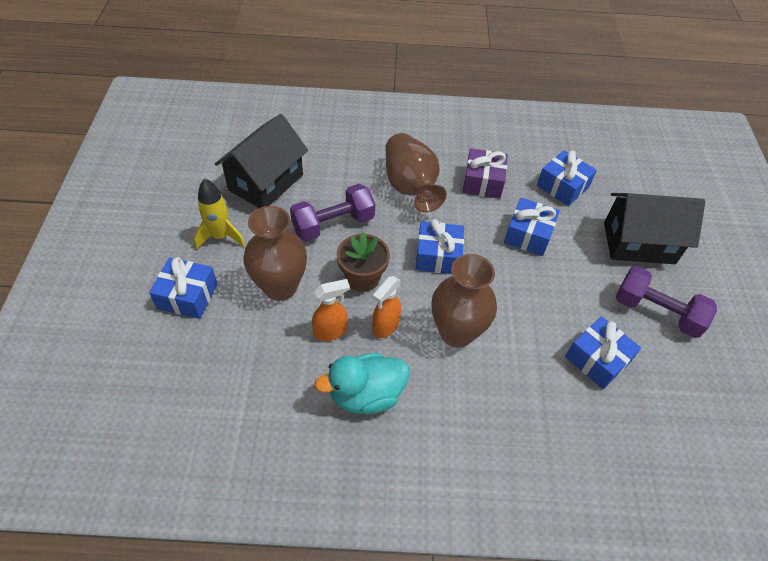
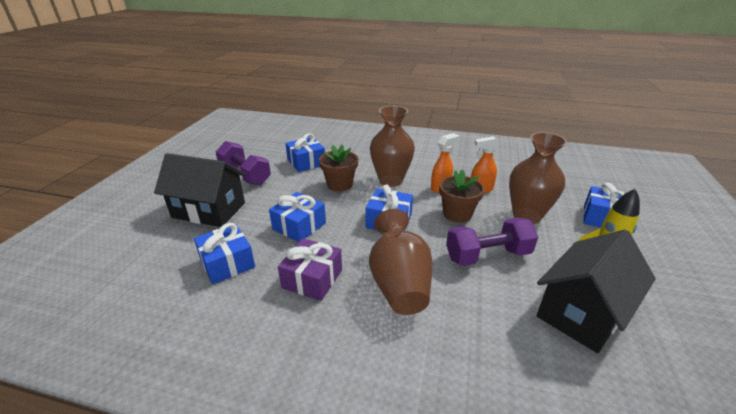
camera: 165 degrees left, 20 degrees down
turquoise duck [314,353,409,414] -> none
none -> brown flower pot [319,144,358,192]

